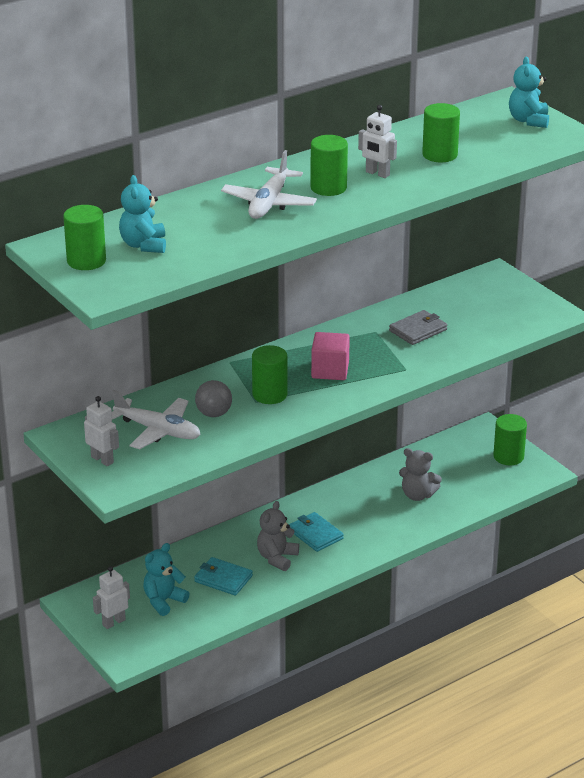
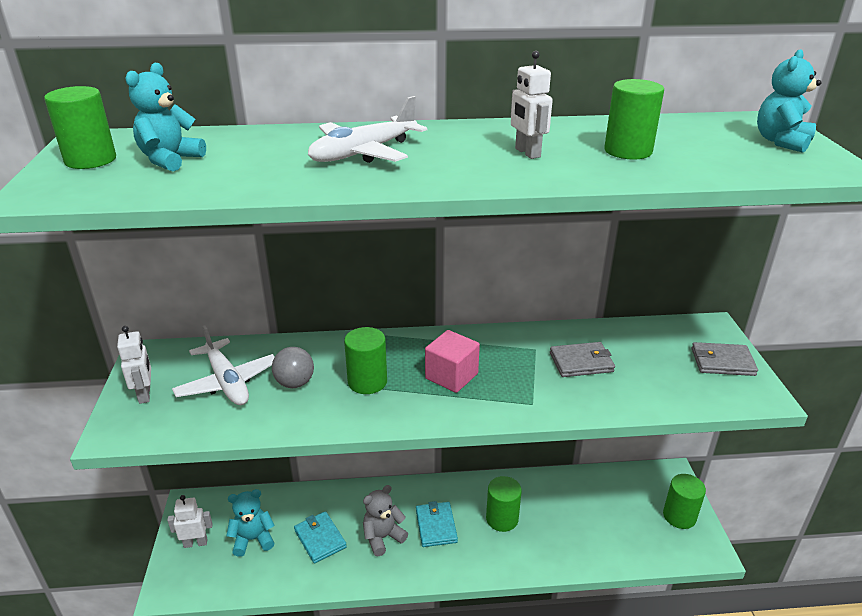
camera: 30 degrees right, 0 degrees up
green cylinder [310,135,348,196] -> green cylinder moved to [486,476,522,532]
grey teddy bear [399,448,442,501] -> none
none -> grey wallet [691,342,758,376]

